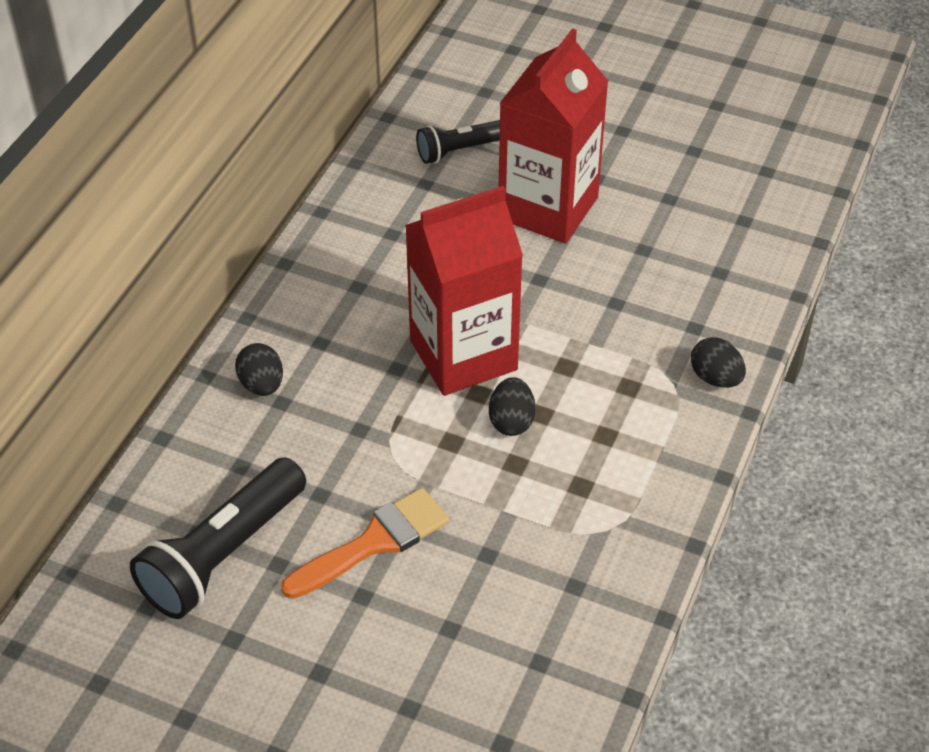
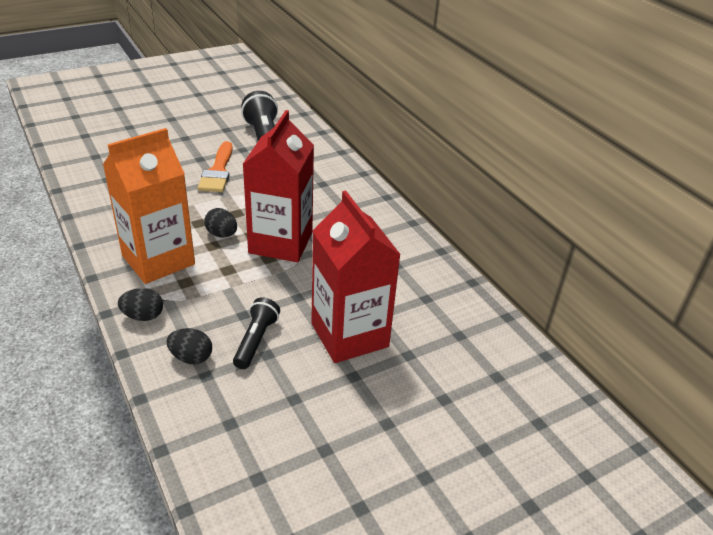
camera: 125 degrees right, 10 degrees down
black egg [235,343,283,396] -> black egg moved to [167,328,212,365]
black flashlight [416,120,500,164] -> black flashlight moved to [233,297,280,369]
none -> orange carton [103,128,195,284]

